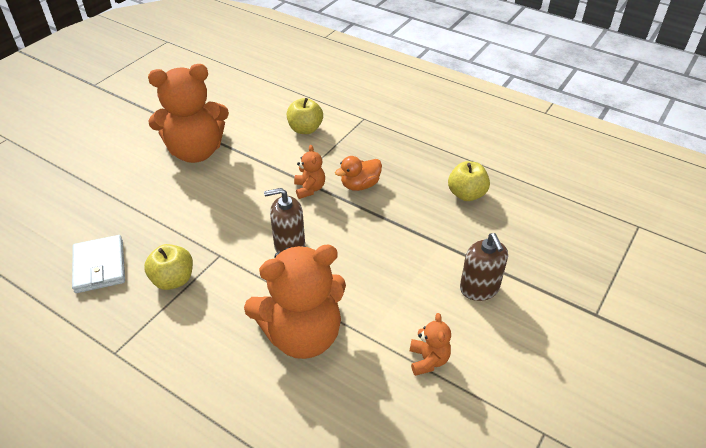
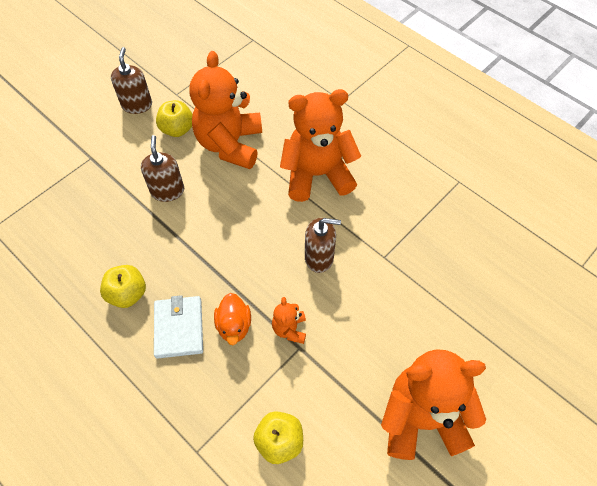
camera: 170 degrees left, 15 degrees up
white wallet [72,235,125,293] -> white wallet moved to [154,295,203,359]
yellow apple [144,244,193,290] -> yellow apple moved to [156,100,192,137]
orange duck [335,156,382,191] -> orange duck turned 105 degrees clockwise [214,293,251,345]
orange teddy bear [410,313,451,376] -> orange teddy bear [189,51,262,169], size x2.28
none -> brown soap dispenser [111,47,152,114]

